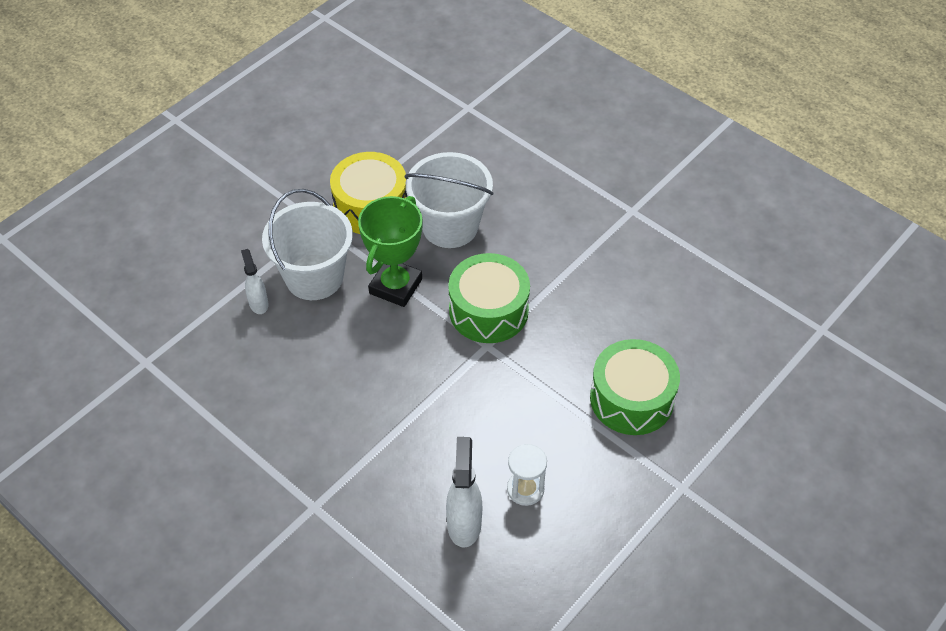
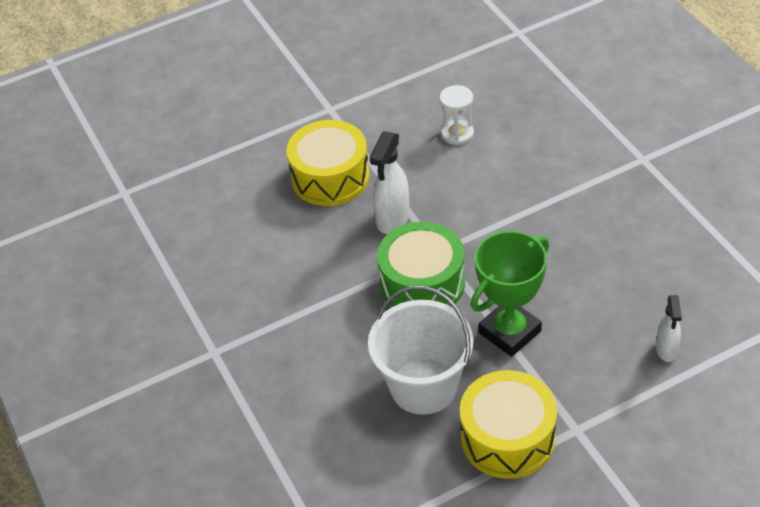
camera: 155 degrees left, 5 degrees down
white bucket [262,189,353,300] -> none
white spray bottle [446,437,482,548] -> white spray bottle moved to [370,131,410,234]
green drum [590,339,680,435] -> yellow drum [286,120,370,206]

